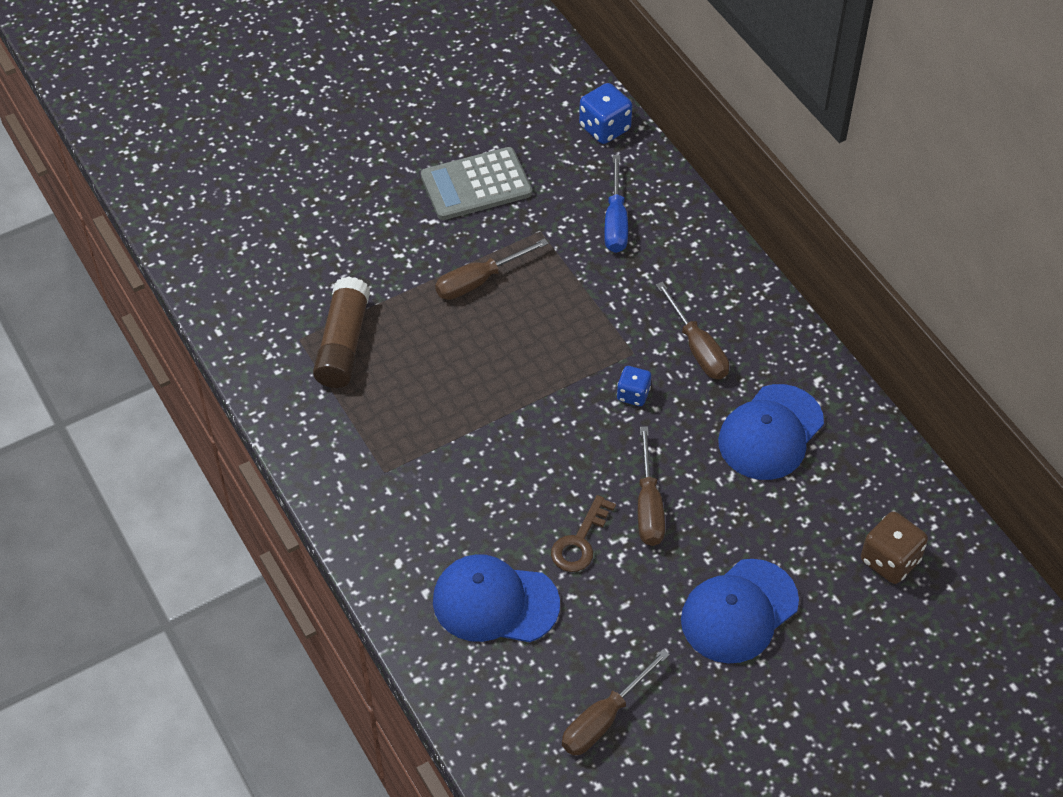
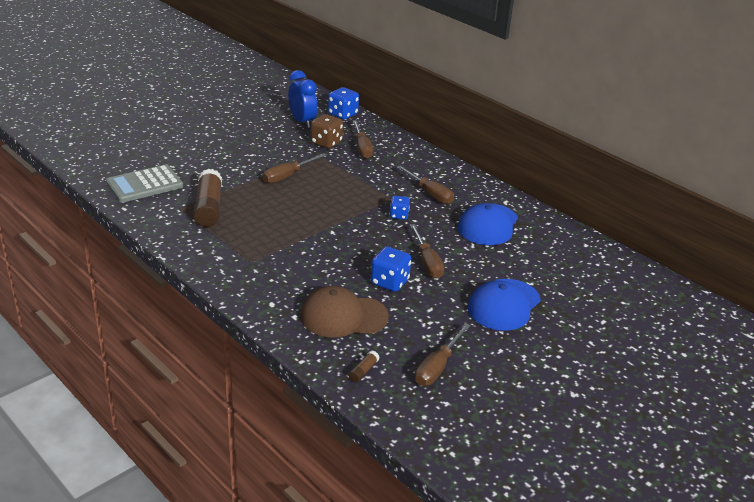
camera: 15 degrees left, 20 degrees down
grey calculator [421,147,532,220] -> grey calculator moved to [106,164,183,203]
blue cap [433,554,560,642] -> brown cap [300,286,389,338]
brown key [551,495,616,572] -> blue dice [371,247,411,292]
blue screwdriver [604,155,628,253] -> brown screwdriver [353,120,373,159]
brown dice [861,512,928,584] -> brown dice moved to [311,114,343,149]
none -> blue clock [288,70,318,128]
none -> brown glue stick [348,351,380,383]

